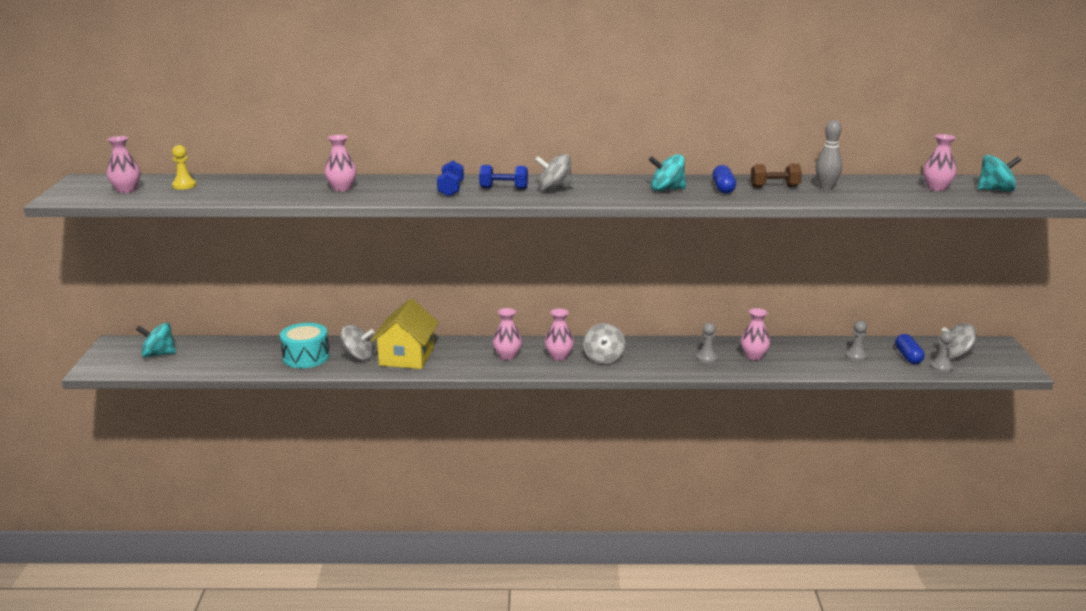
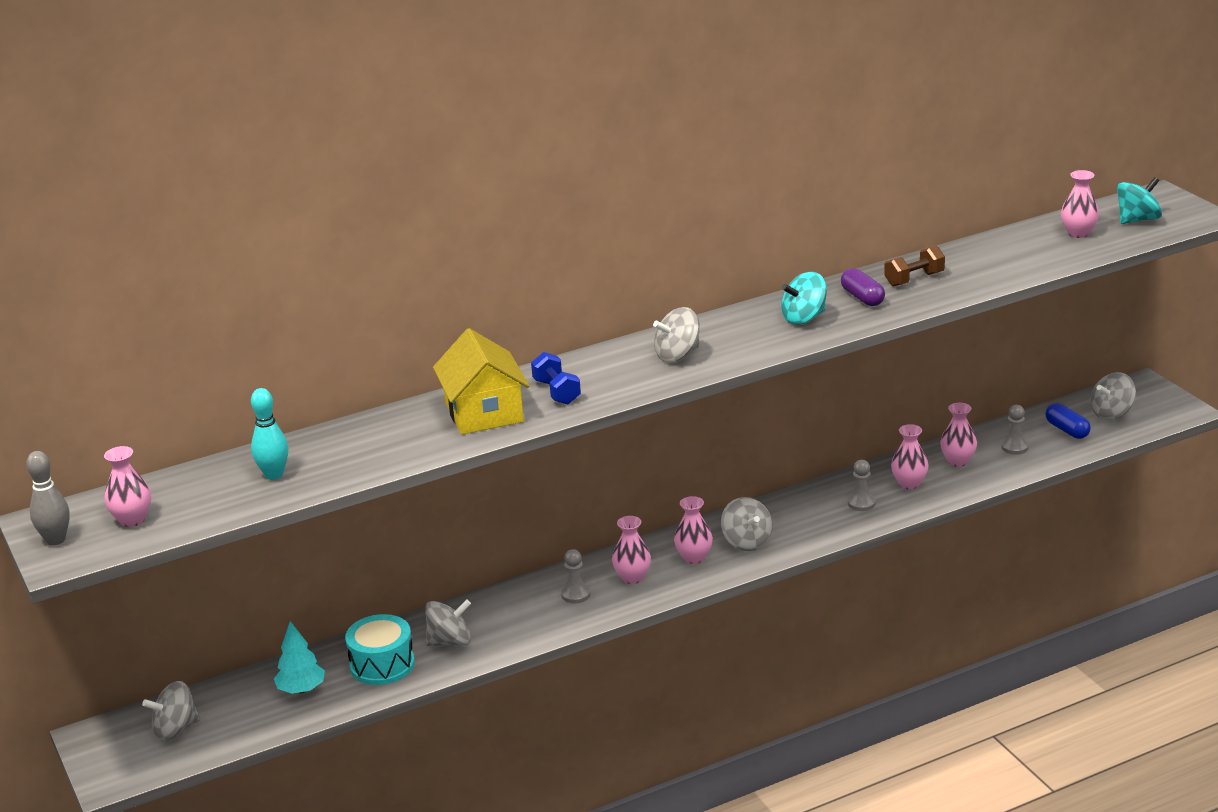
camera: 25 degrees left, 5 degrees up
turquoise spinning top [136,323,176,358] -> grey spinning top [142,681,200,741]
yellow pawn [172,145,196,190] -> none
pink vase [325,135,357,192] -> pink vase moved to [940,403,977,467]
yellow house [371,299,439,369] -> yellow house moved to [433,328,529,435]
blue dumbbell [479,165,528,189] -> none
blue capsule [712,165,736,194] -> purple capsule [841,268,885,306]
grey bowling pin [816,120,842,190] -> grey bowling pin moved to [26,451,70,545]
grey pawn [930,331,954,373] -> grey pawn moved to [561,549,590,603]
none -> turquoise bowling pin [251,388,288,480]
none -> turquoise tree [274,621,325,694]

